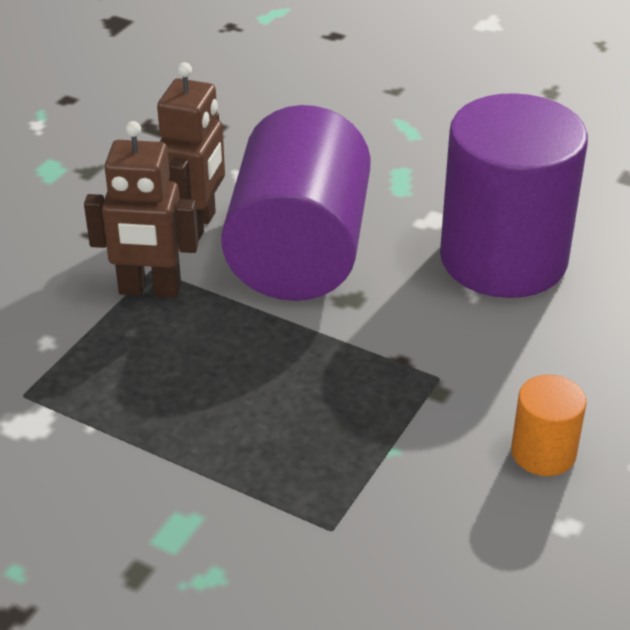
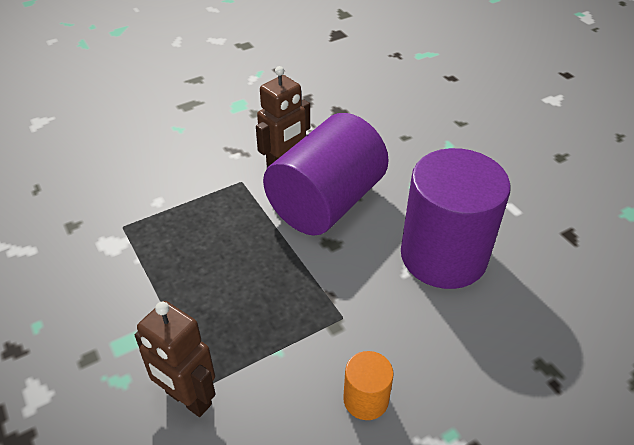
camera: 30 degrees right, 5 degrees up
brown robot [84,121,199,298] -> brown robot moved to [135,301,216,417]

